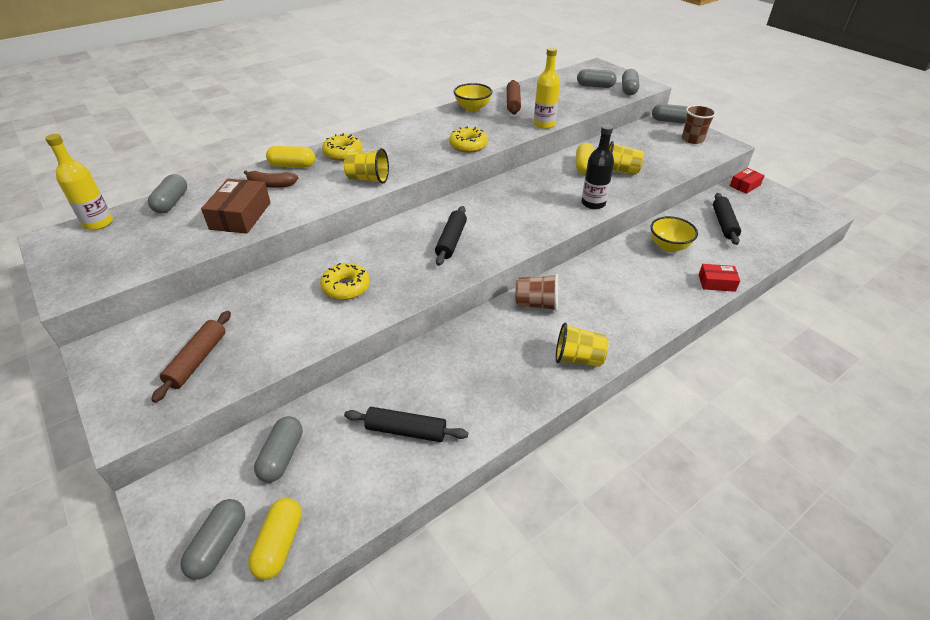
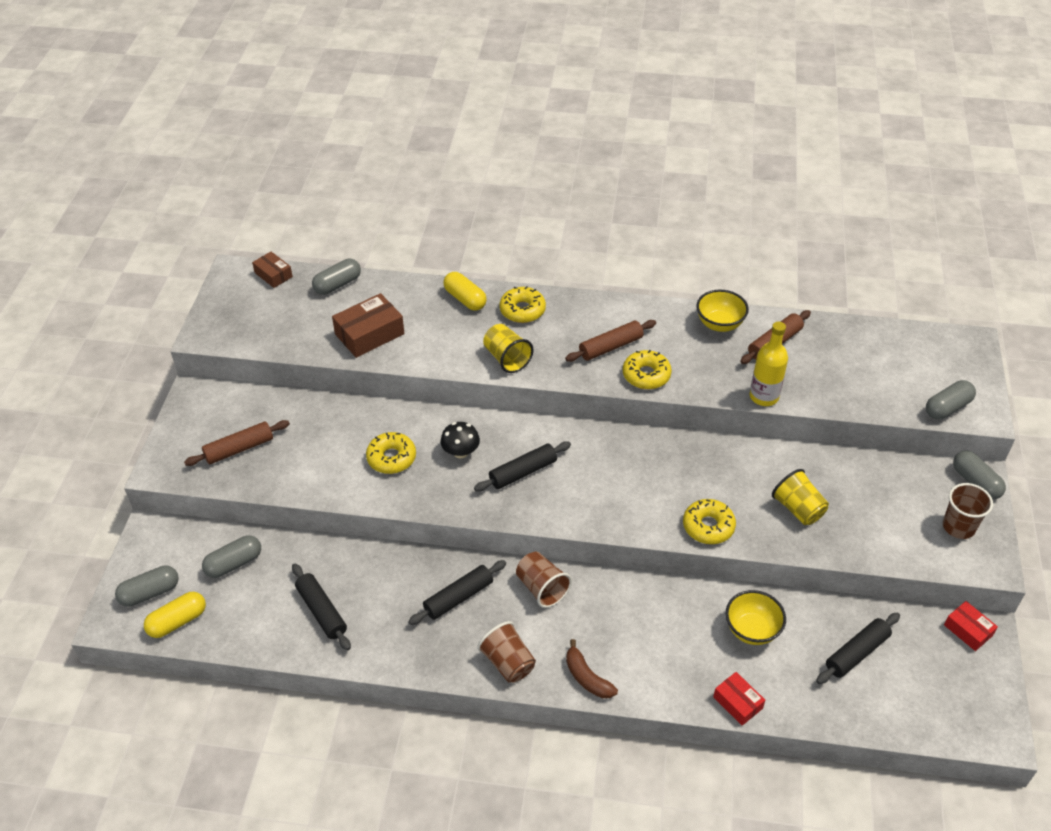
camera: 45 degrees right, 5 degrees up
yellow bottle [45,134,113,230] -> brown box [252,252,293,288]
brown banana [244,170,298,188] -> brown banana moved to [566,639,618,698]
yellow cup [556,323,608,367] -> brown cup [477,621,536,683]
yellow capsule [576,143,595,175] -> none
grey capsule [577,69,617,88] -> none
black bottle [582,125,614,209] -> yellow donut [683,499,736,544]
red box [730,168,765,194] -> red box turned 45 degrees clockwise [944,601,998,651]
none -> black rolling pin [408,560,506,625]
none -> black mushroom [441,422,480,458]
none -> brown rolling pin [565,320,656,362]

